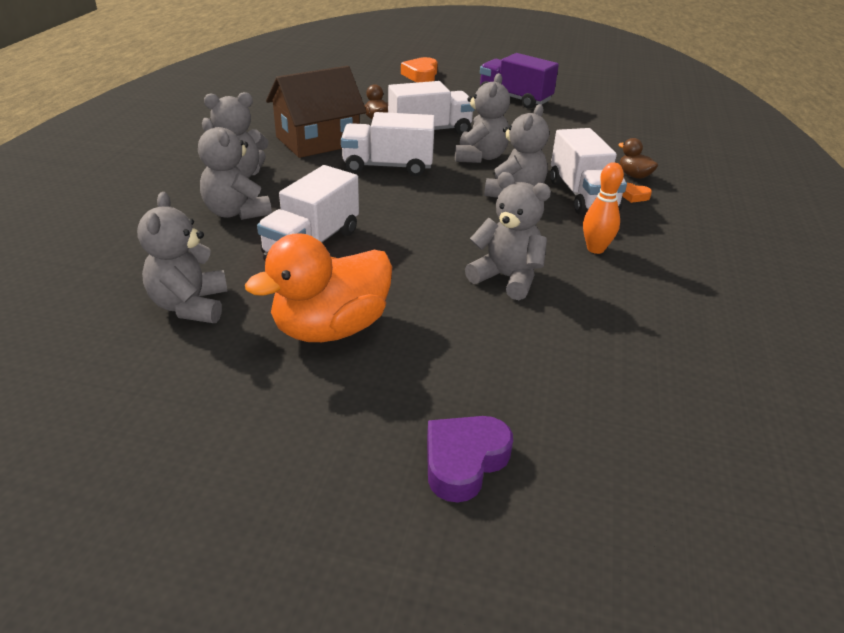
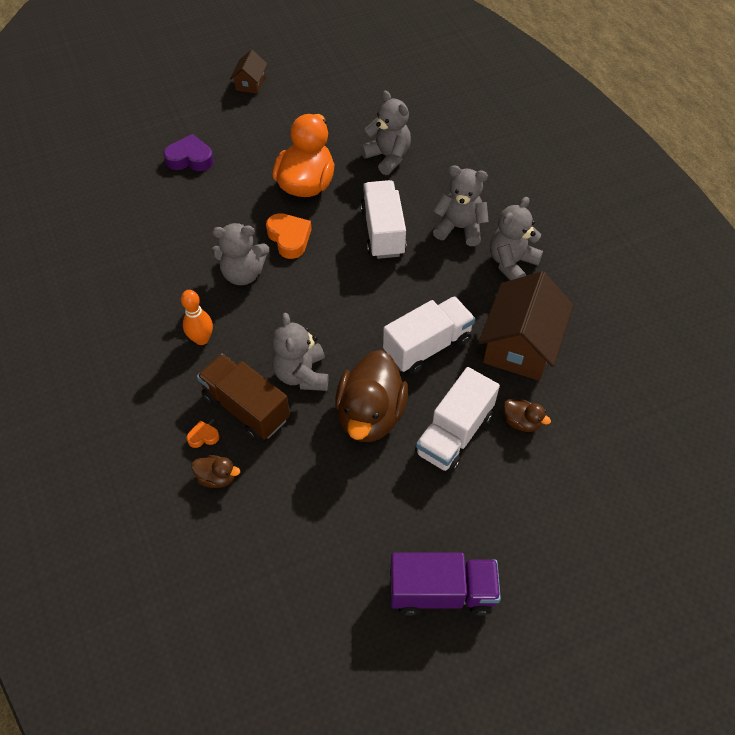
camera: 145 degrees right, 20 degrees up
orange heart [401,57,438,83] -> orange heart moved to [266,213,312,259]
purple heart [427,416,513,502] -> purple heart turned 90 degrees counterclockwise [163,134,214,171]
grey teddy bear [455,73,510,163] -> brown duck [335,350,408,442]
white truck [550,128,627,215] -> brown truck [197,354,290,440]
none -> brown house [230,50,267,94]

